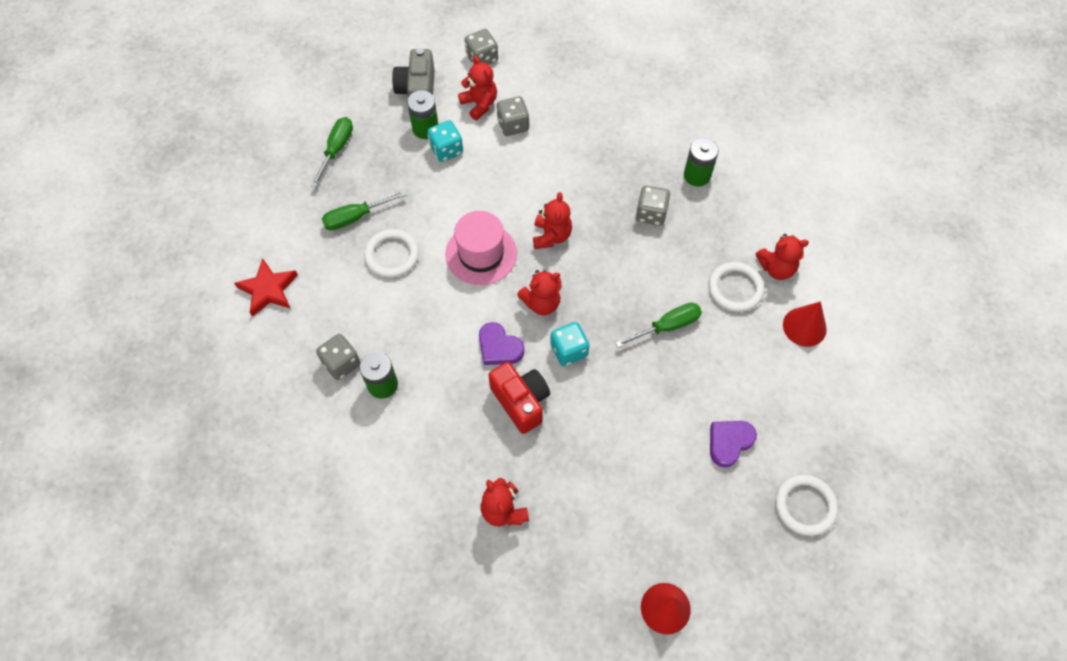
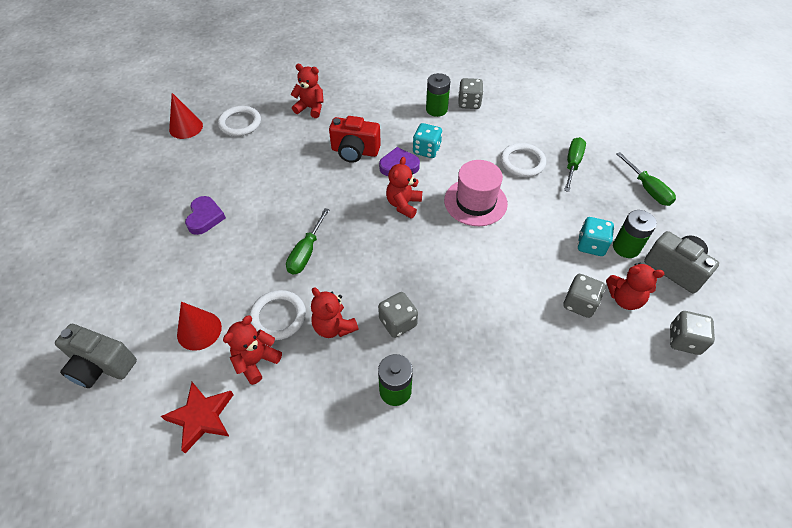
camera: 135 degrees right, 10 degrees down
red star [234,258,298,317] -> red star moved to [161,382,234,453]
red teddy bear [533,192,572,249] -> red teddy bear moved to [311,287,359,338]
turquoise dice [550,322,589,366] -> turquoise dice moved to [413,123,442,158]
white ring [775,475,838,536] -> white ring moved to [218,106,261,136]
none -> grey camera [55,324,137,388]

